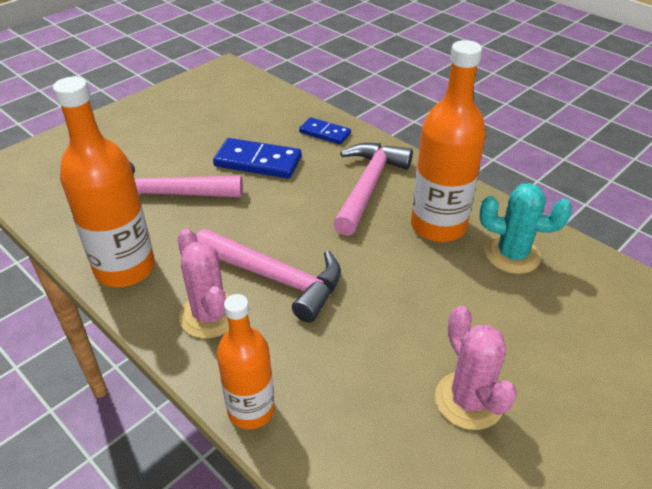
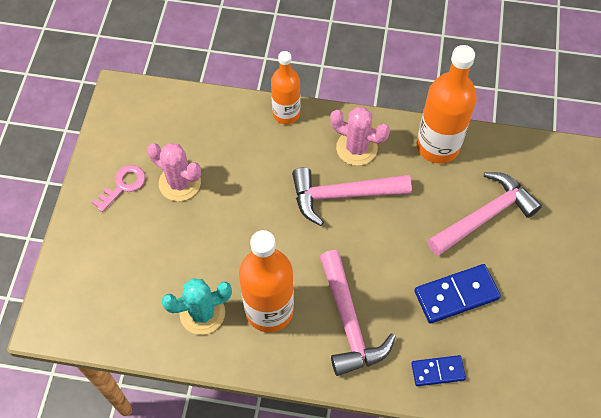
camera: 145 degrees right, 20 degrees up
none -> pink key [92,165,145,212]

